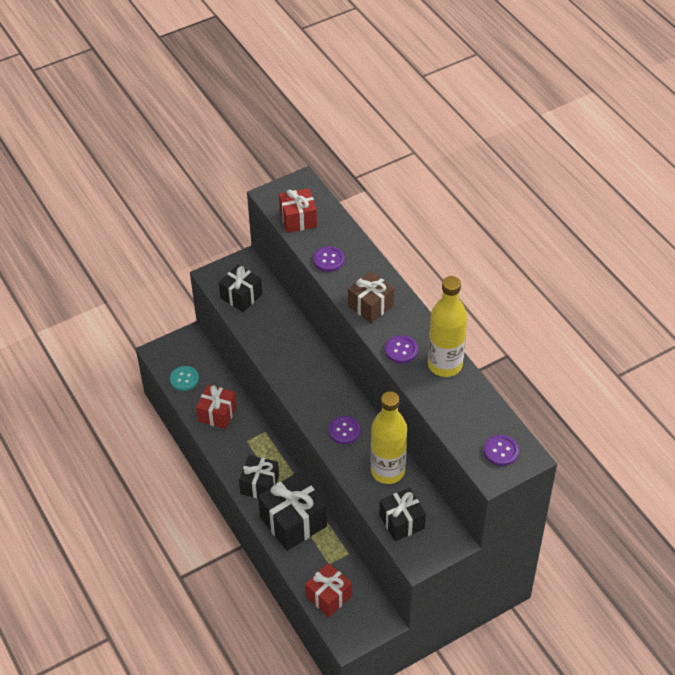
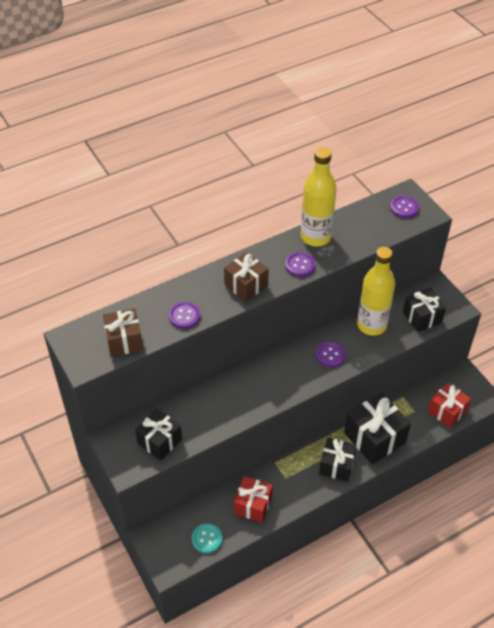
camera: 90 degrees left, 0 degrees up
red gift [279,188,317,233] -> brown gift [103,309,143,357]

